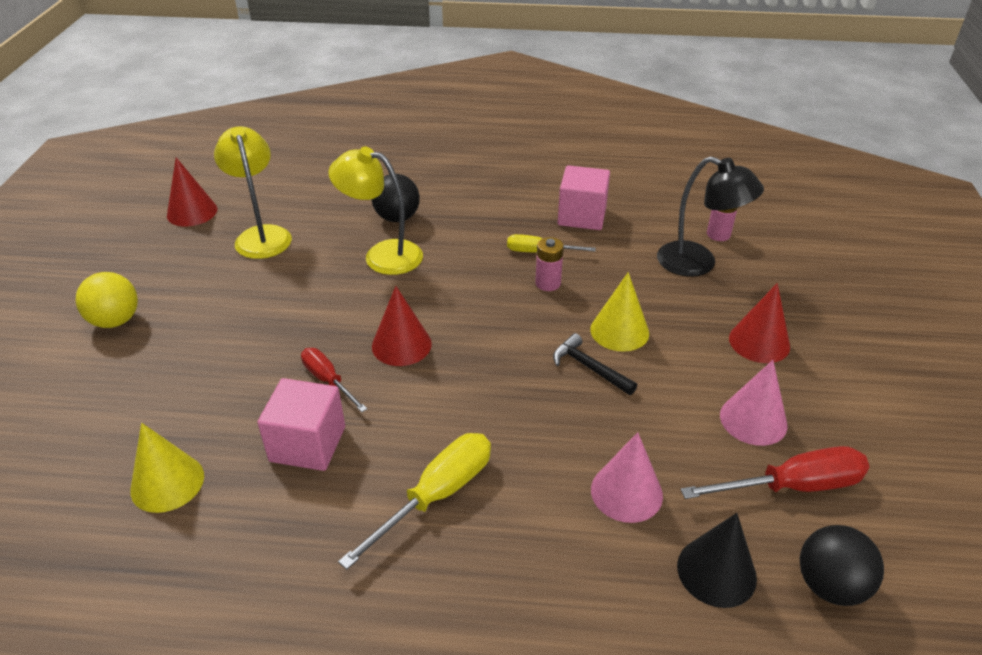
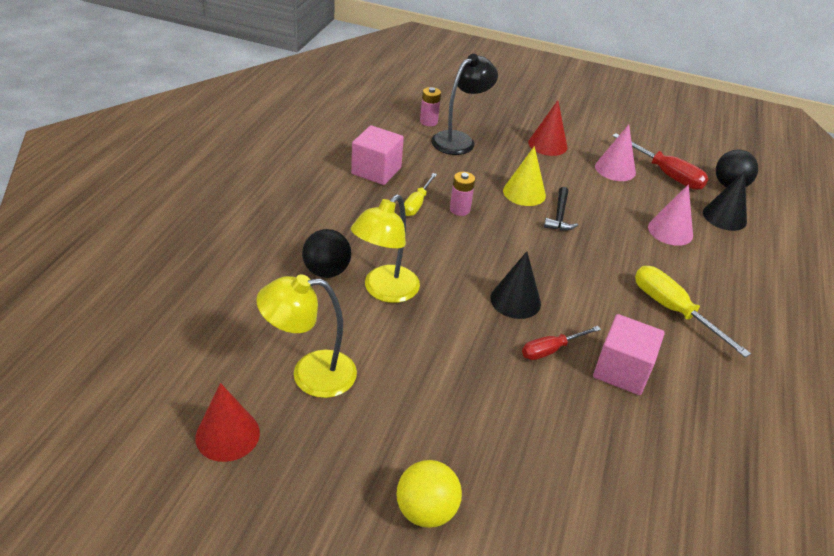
camera: 80 degrees left, 0 degrees up
yellow cone [130,423,204,513] -> none
red cone [372,286,432,366] -> black cone [490,251,541,319]
black hammer [553,333,638,395] -> black hammer turned 45 degrees counterclockwise [544,187,578,231]
red screwdriver [680,446,869,499] -> red screwdriver turned 135 degrees clockwise [612,133,708,190]

